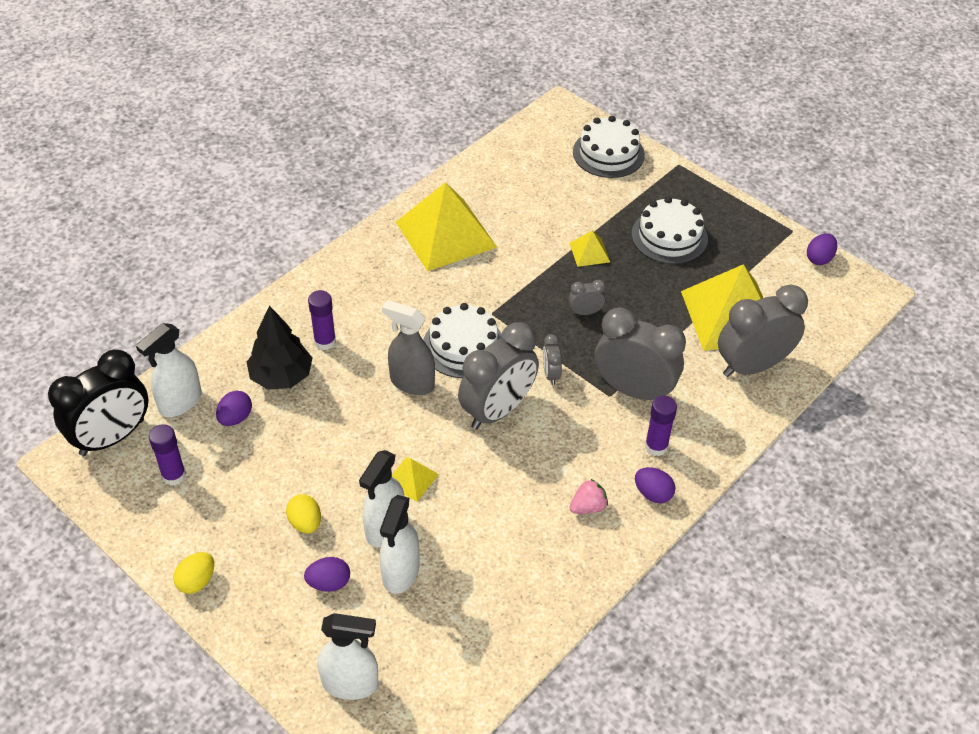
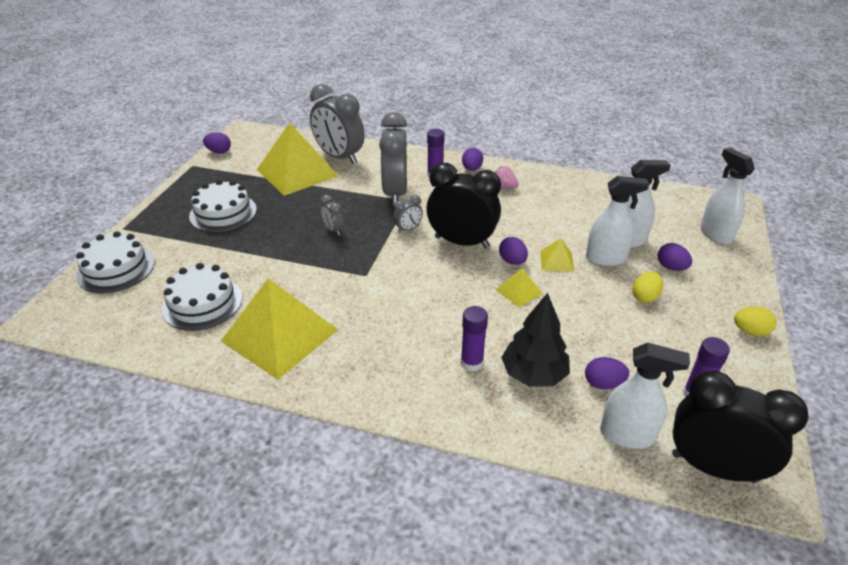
camera: 115 degrees left, 10 degrees down
grey spray bottle [382,300,435,395] -> none
white cake [423,303,503,378] -> white cake moved to [162,263,242,331]
grey clock [458,323,539,429] -> black clock [426,163,501,248]
yellow pyramid [569,231,610,267] -> yellow pyramid moved to [496,268,543,307]
none -> purple egg [499,237,528,265]

